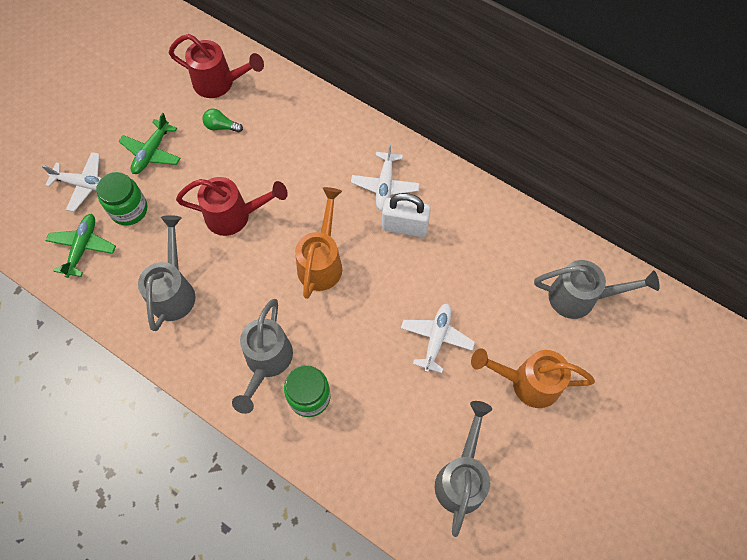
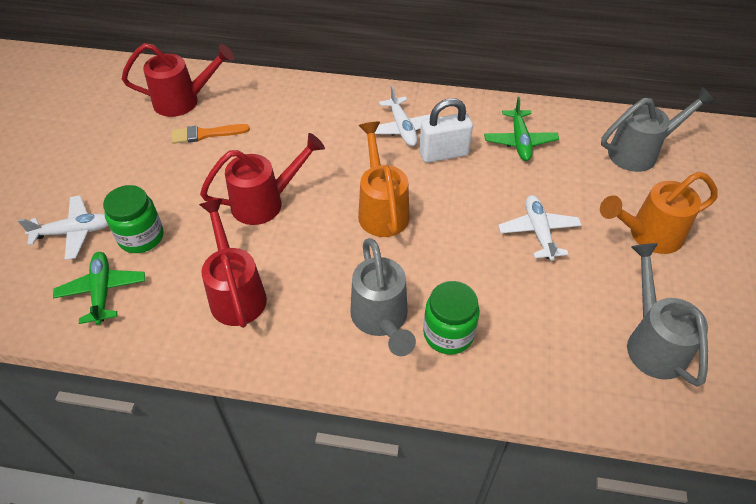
camera: 25 degrees left, 15 degrees down
green plane [119,113,181,174] -> green plane moved to [484,97,559,161]
grey watering can [138,215,195,331] -> red watering can [199,199,267,328]
green light bulb [202,109,243,133] -> orange brush [171,124,250,144]

